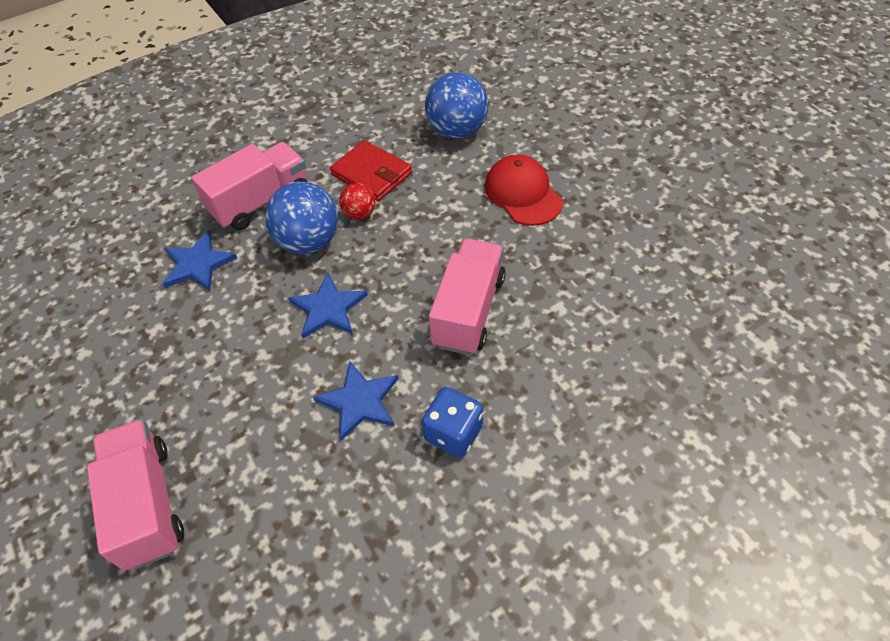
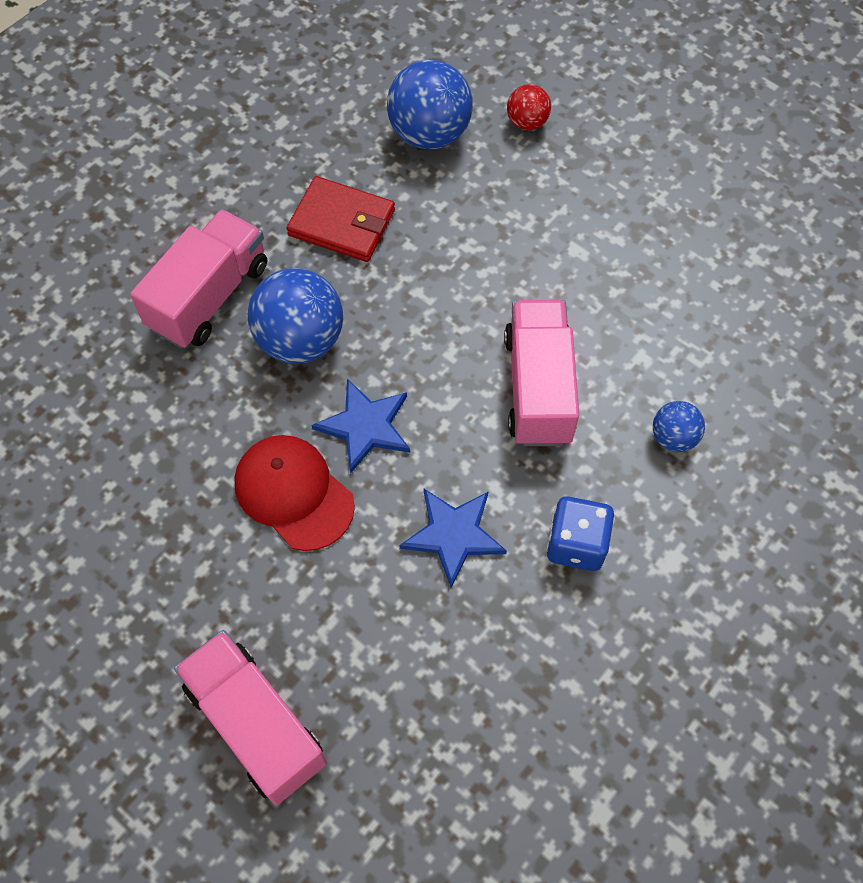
camera: 20 degrees left, 10 degrees up
blue star [162,231,237,291] -> none
red ball [339,183,376,220] -> red ball moved to [507,84,551,131]
red cap [485,154,563,226] -> red cap moved to [234,435,355,551]
none -> blue ball [653,401,705,452]

